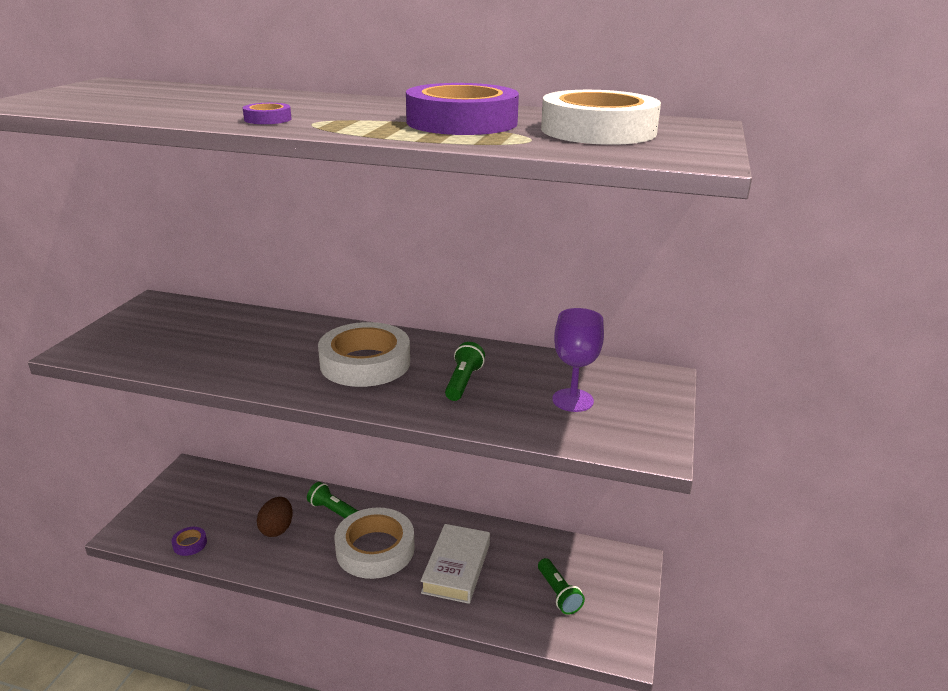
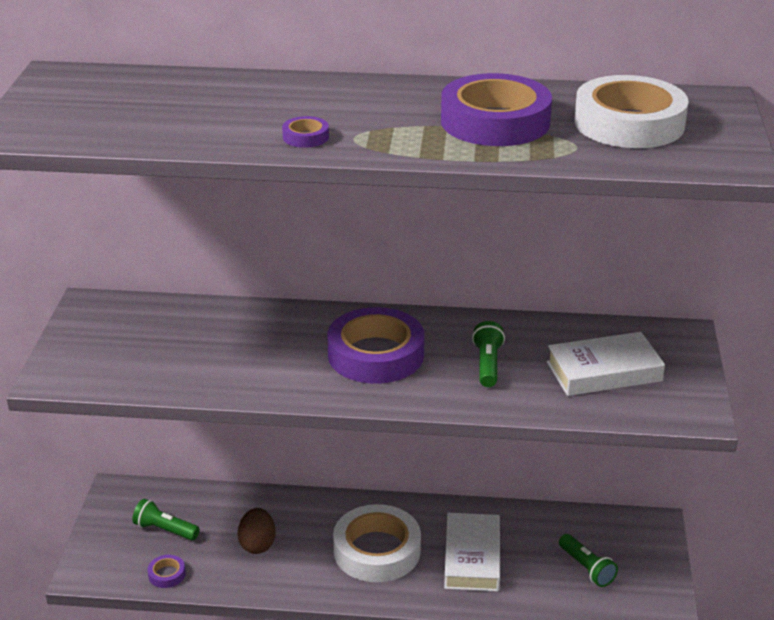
camera: 10 degrees left, 5 degrees up
green flashlight [307,482,358,518] -> green flashlight moved to [132,499,200,540]
white tape [318,322,410,387] -> purple tape [327,307,425,384]
purple goblet [552,308,604,412] -> white book [547,332,665,396]

